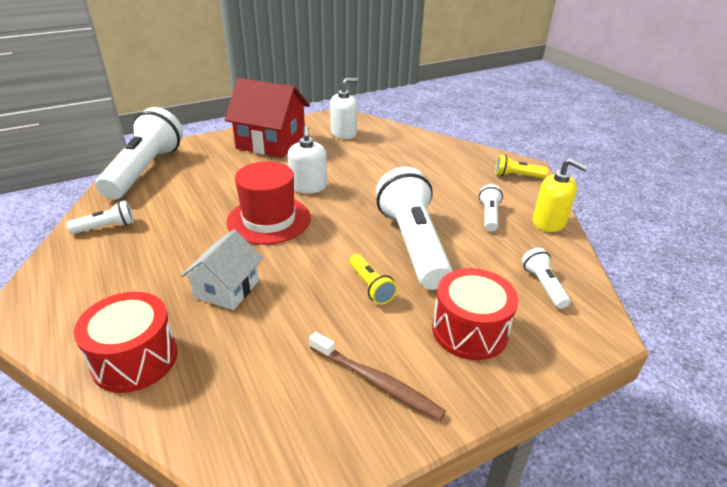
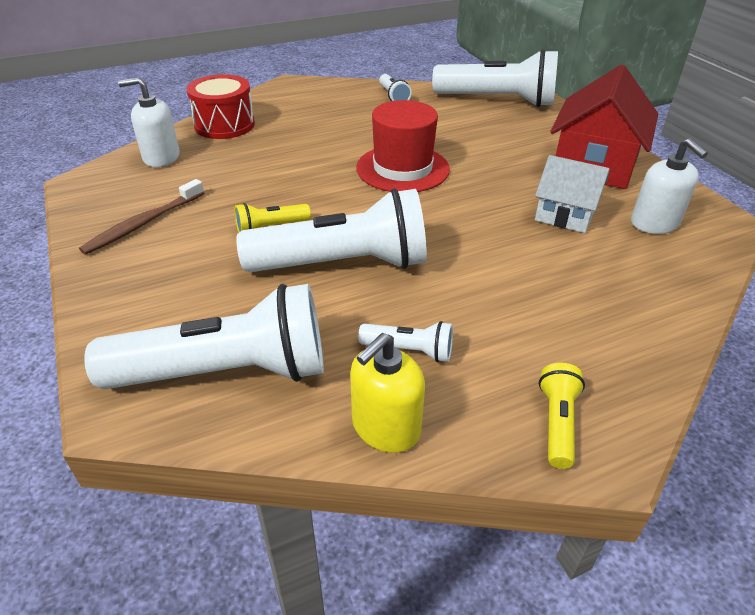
camera: 95 degrees right, 5 degrees up
white house [181,230,263,310] -> white house moved to [535,155,610,233]
white soap dispenser [288,126,327,194] -> white soap dispenser moved to [118,77,180,167]
red drum [432,268,518,360] -> none
white flashlight [522,248,570,309] -> white flashlight [84,284,324,389], size x2.27

